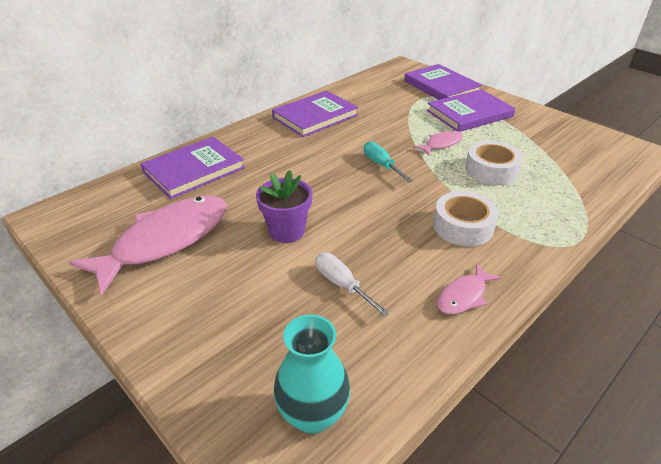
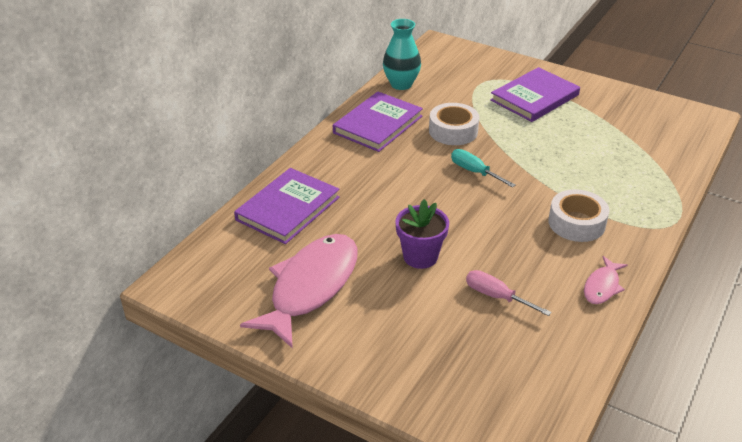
camera: 15 degrees left, 0 degrees up
turquoise vase [274,314,350,434] -> turquoise vase moved to [383,19,421,90]
white screwdriver [315,253,389,316] -> pink screwdriver [466,270,552,316]
purple book [404,64,483,100] -> none
pink fish [414,130,463,156] -> none
white tape [465,141,523,185] -> white tape moved to [429,103,479,145]

